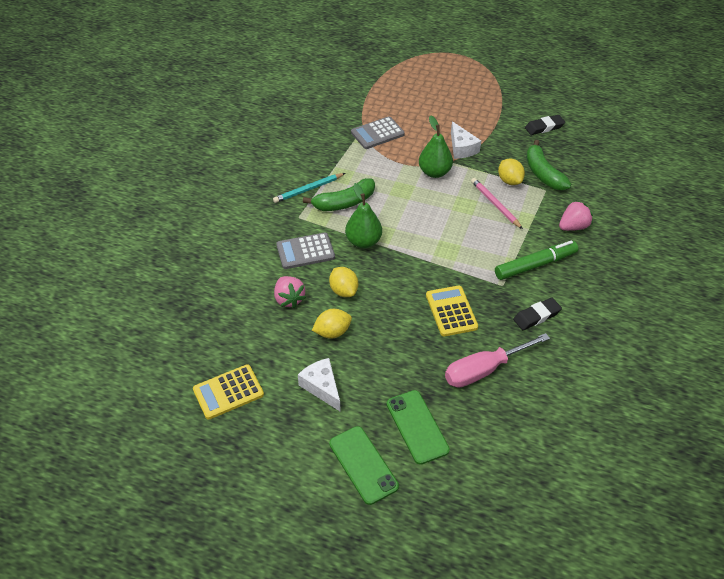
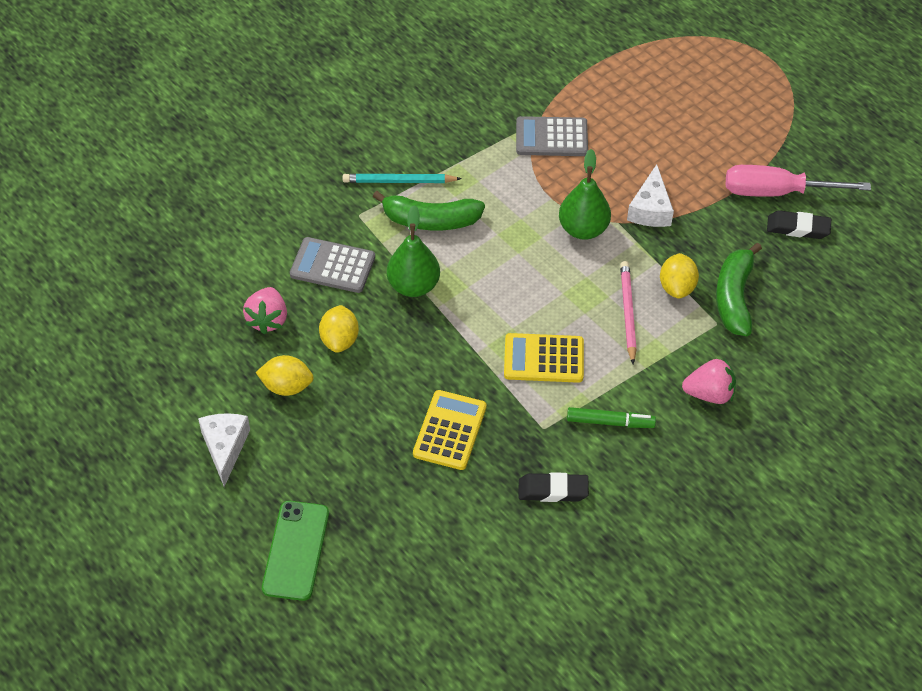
camera: 30 degrees right, 5 degrees up
yellow calculator [193,364,264,420] -> yellow calculator moved to [504,333,584,383]
green phone [329,426,399,505] -> none
pink screwdriver [445,333,550,388] -> pink screwdriver moved to [726,165,871,197]
green marker [495,240,578,280] -> green marker [567,407,656,428], size x0.65

